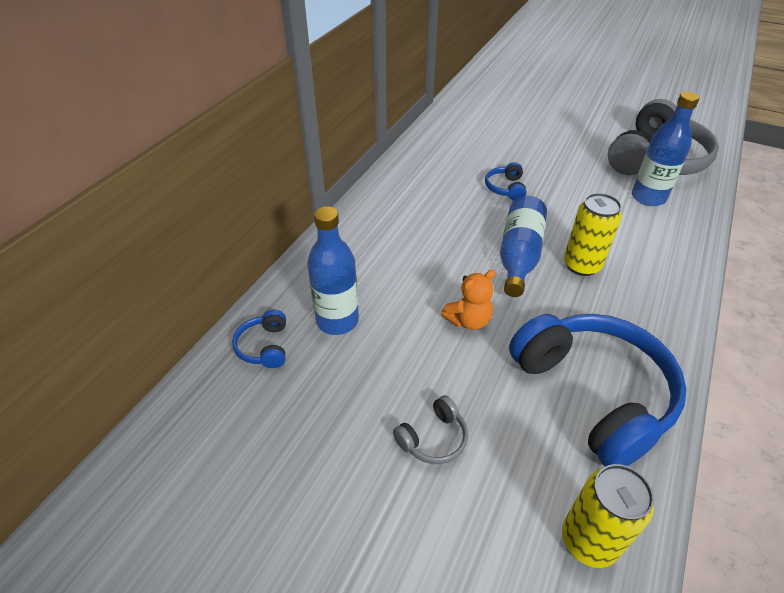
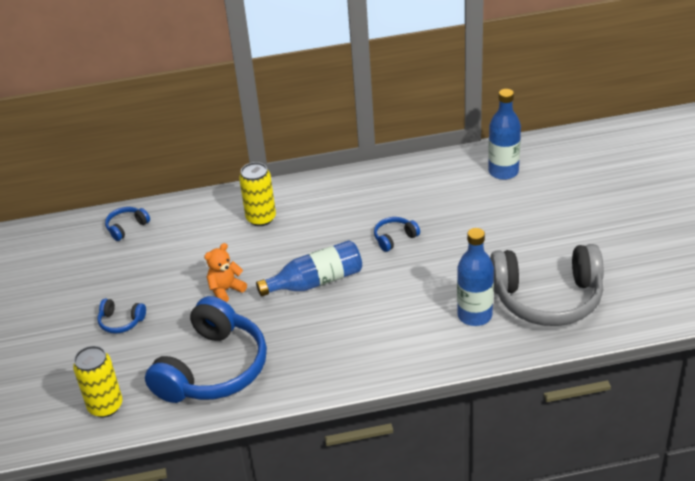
camera: 55 degrees right, 5 degrees down
blue bottle [307,206,359,335] -> blue bottle moved to [488,89,521,180]
grey headphones [393,395,468,464] -> blue headphones [98,299,146,333]
orange teddy bear [441,269,495,330] -> orange teddy bear turned 120 degrees clockwise [204,243,247,302]
yellow can [564,193,622,276] -> yellow can moved to [239,162,276,226]

